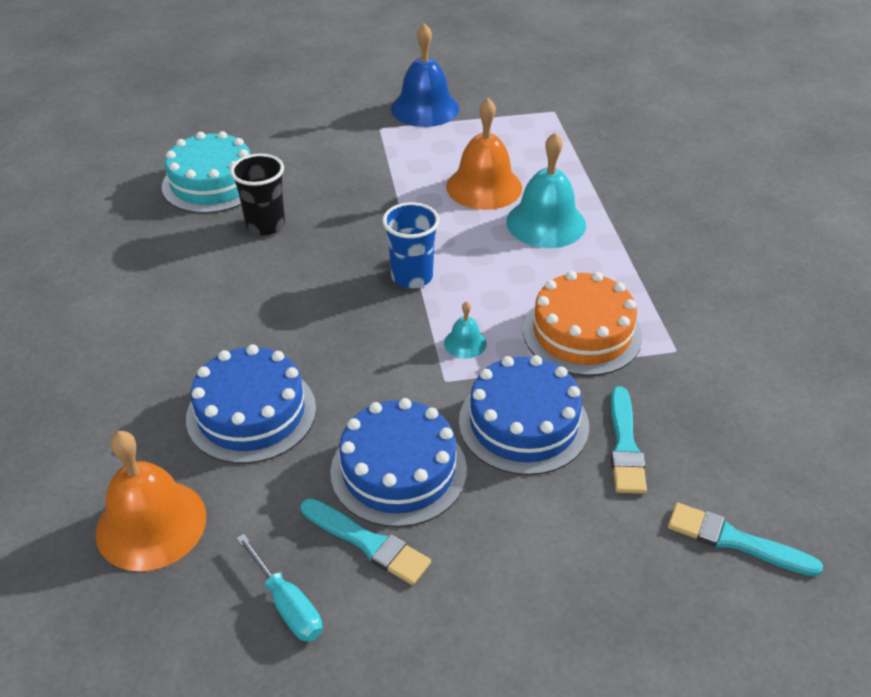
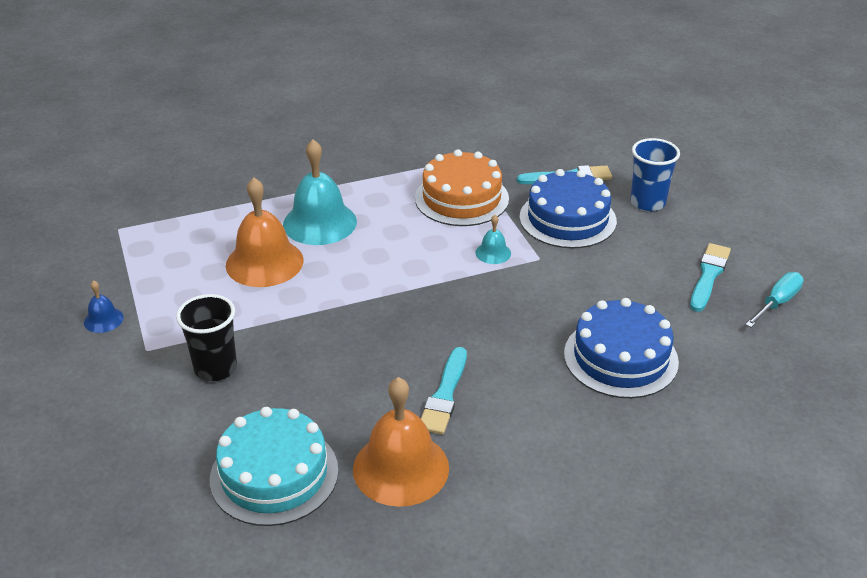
camera: 100 degrees left, 5 degrees down
orange bell [95,431,206,571] -> orange bell moved to [353,377,449,507]
black cup [230,154,285,236] -> black cup moved to [176,294,237,381]
blue cake [330,398,467,527] -> none
blue cup [382,202,439,289] -> blue cup moved to [630,138,680,212]
blue bell [391,23,459,127] -> blue bell [84,280,124,333], size x0.47
turquoise brush [668,503,823,577] -> turquoise brush moved to [421,347,467,435]

